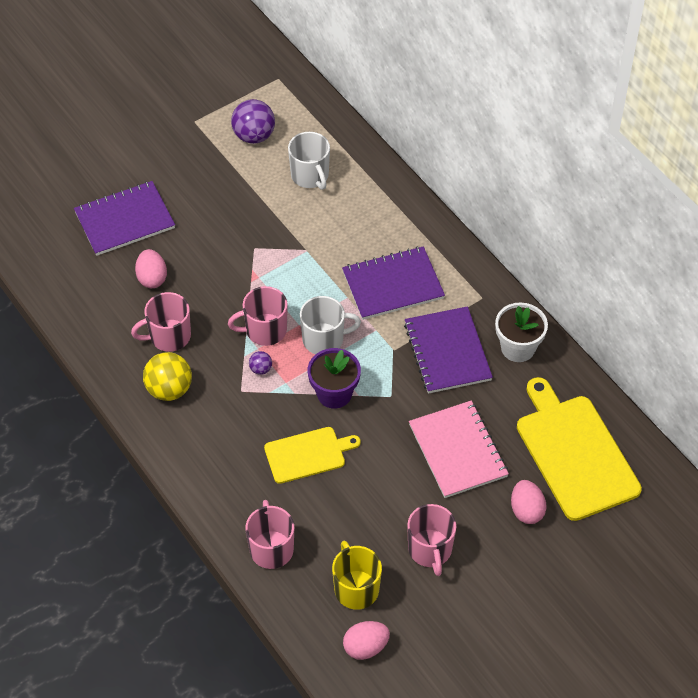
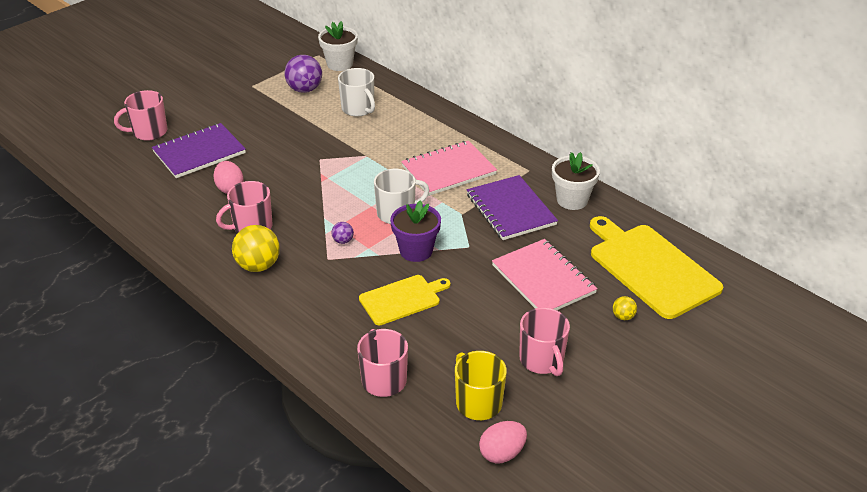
camera: 10 degrees left, 15 degrees down
pink mug [228,286,288,346] -> pink mug moved to [114,90,168,141]
purple notebook [342,246,445,320] -> pink notebook [401,141,497,196]
pink egg [511,480,546,524] -> yellow ball [613,296,637,320]
none -> white flower pot [318,21,358,71]

